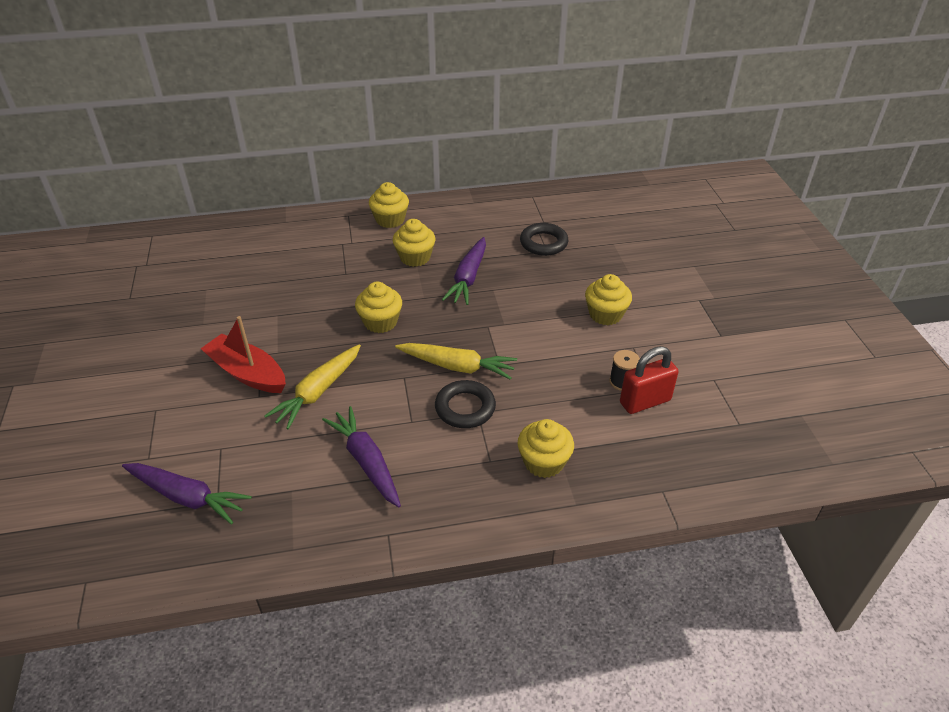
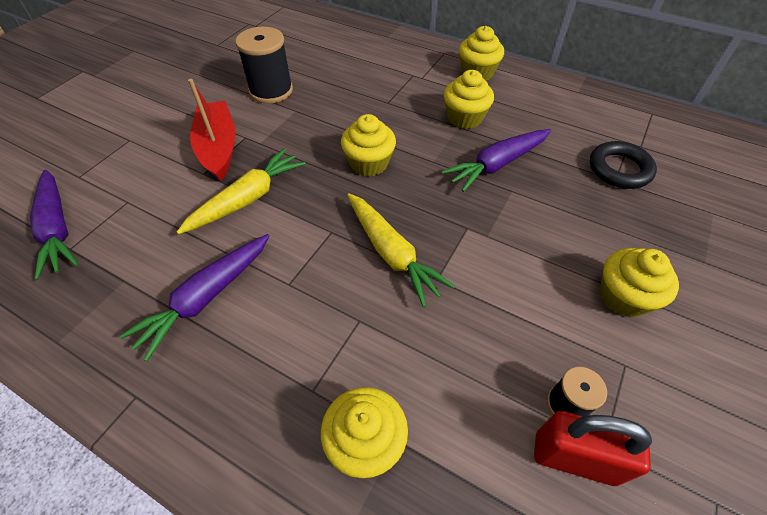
camera: 40 degrees right, 10 degrees up
yellow carrot [264,344,361,429] -> yellow carrot turned 150 degrees clockwise [177,148,306,234]
purple carrot [322,406,401,507] -> purple carrot turned 150 degrees counterclockwise [120,234,270,361]
black ring [435,380,496,428] -> none
none -> black spool [235,27,293,104]

